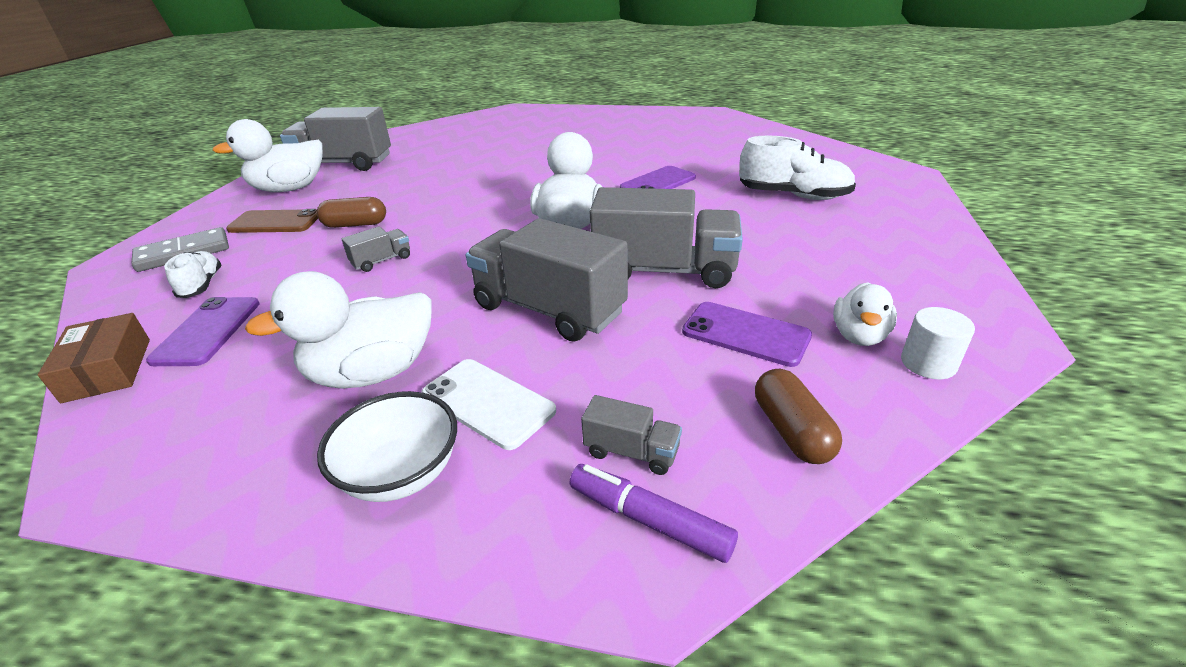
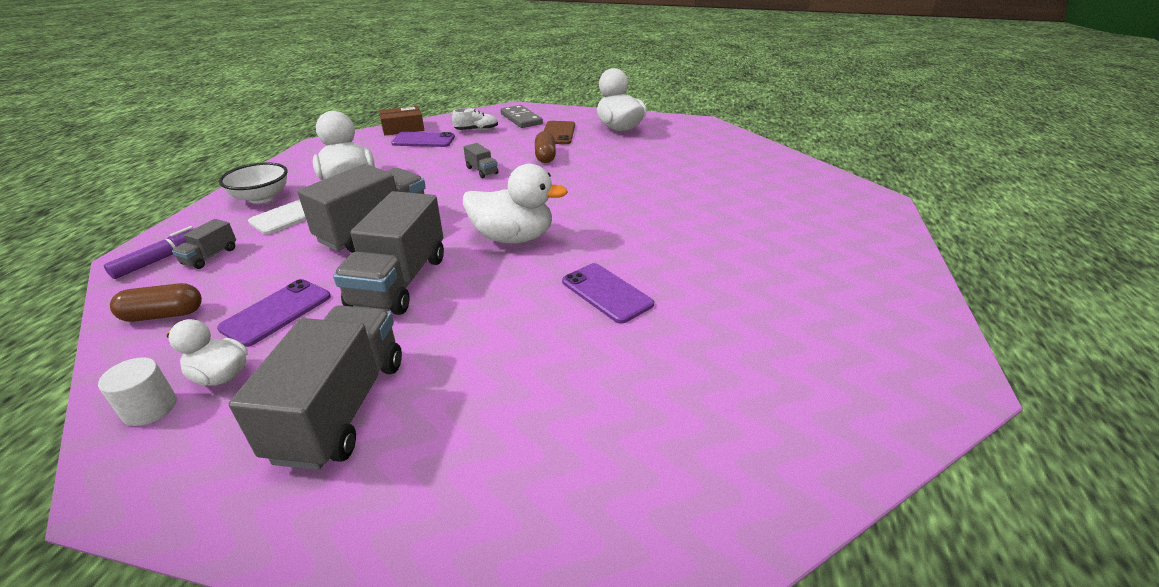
camera: 90 degrees right, 0 degrees up
grey truck [280,107,391,171] -> grey truck moved to [229,305,402,470]
white shoe [739,136,856,200] -> none

